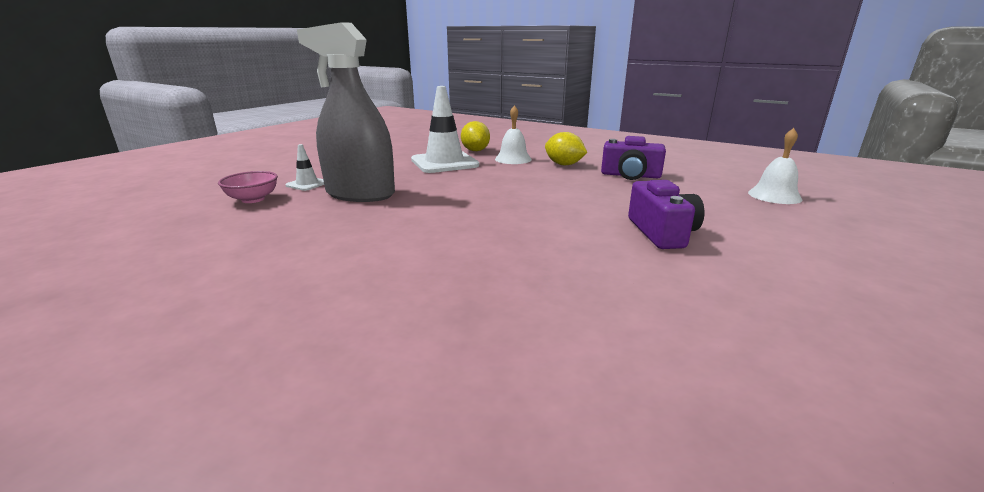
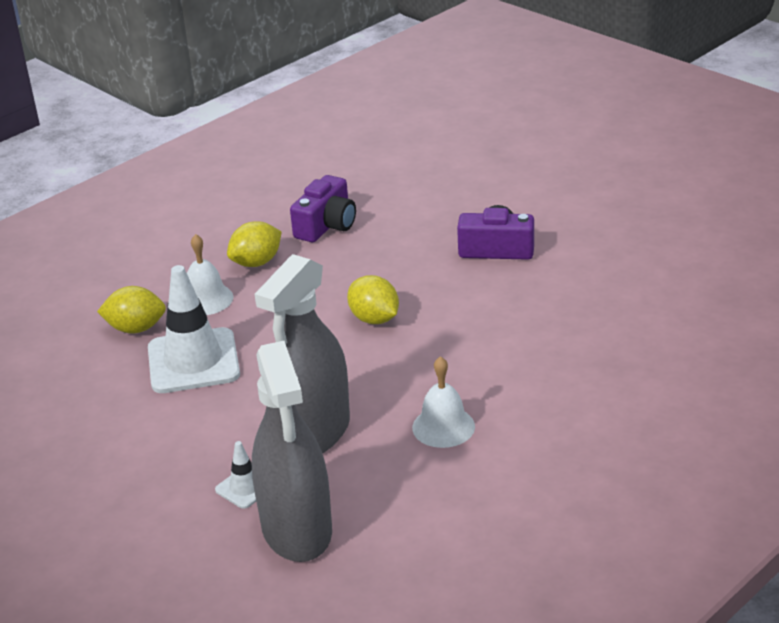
camera: 75 degrees left, 10 degrees up
pink bowl [218,171,278,203] -> grey spray bottle [252,341,332,562]
white bell [748,128,802,204] -> white bell moved to [412,356,475,448]
none -> yellow lemon [347,275,399,324]

